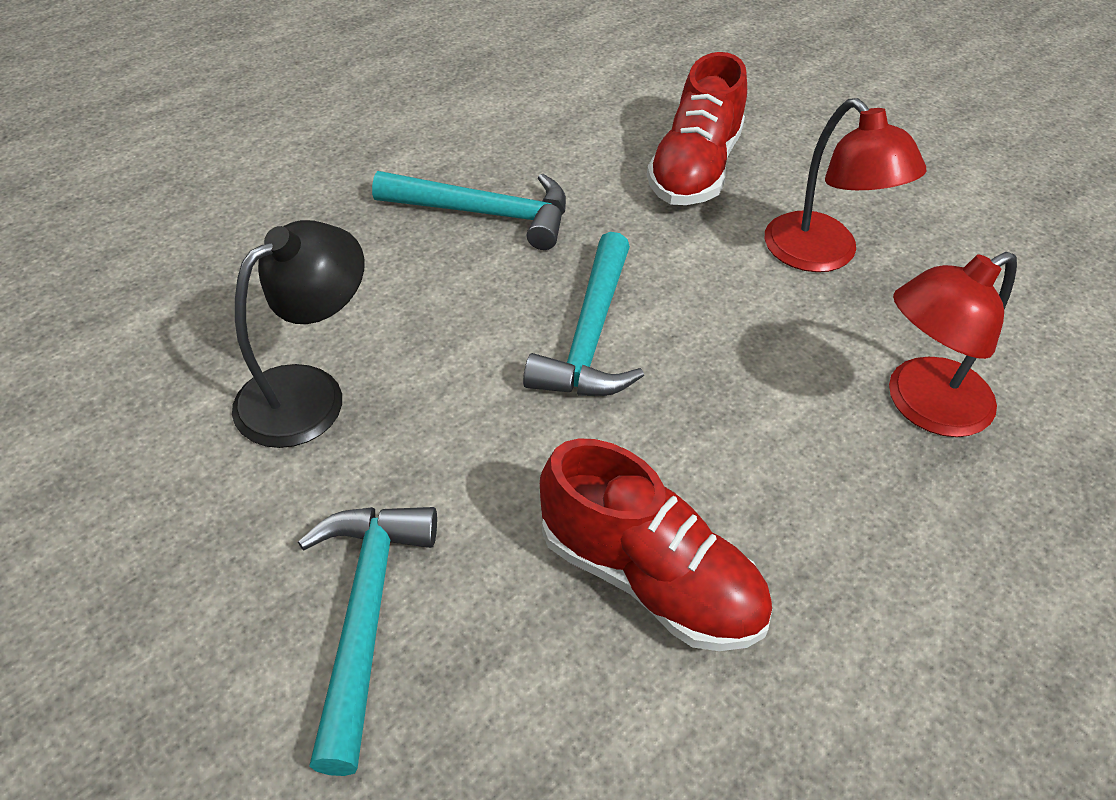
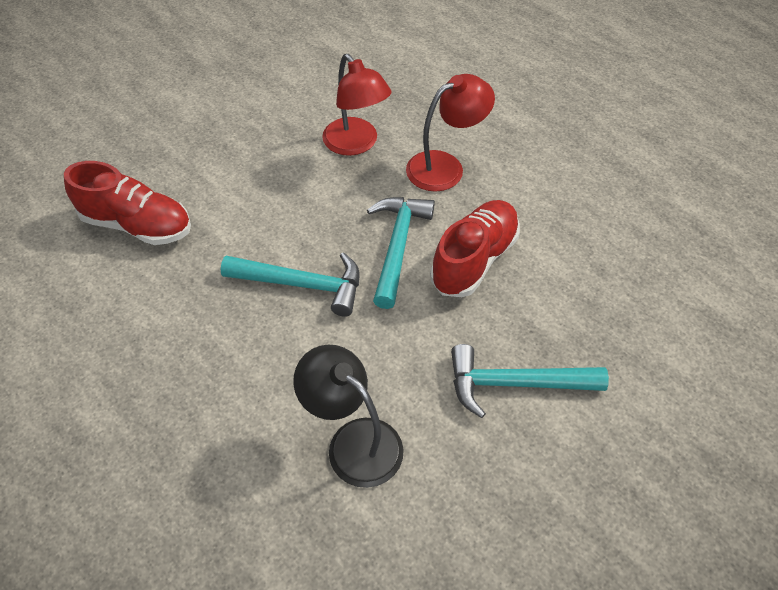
camera: 90 degrees left, 5 degrees up
turquoise hammer [372,171,566,250] -> turquoise hammer moved to [367,197,435,309]
red lamp [765,98,926,272] -> red lamp moved to [406,74,495,192]

